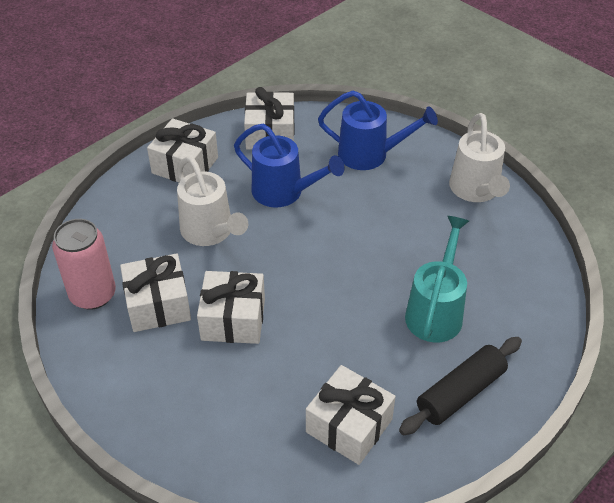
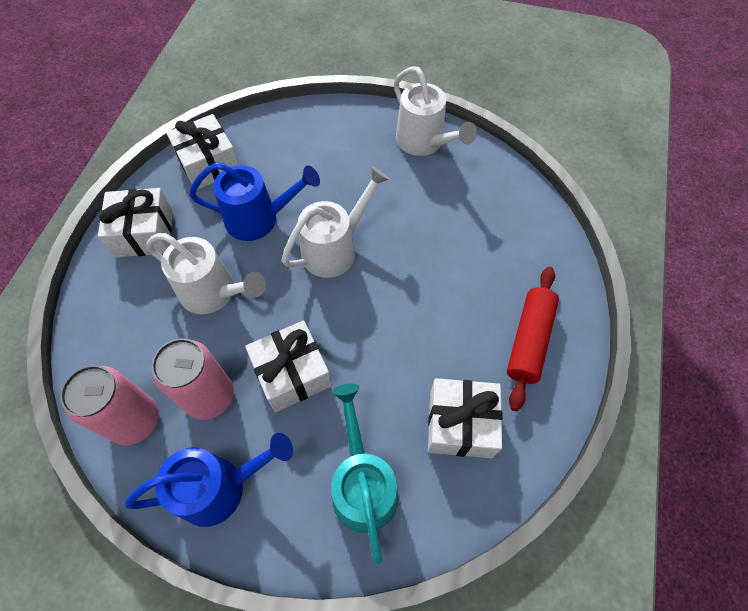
camera: 30 degrees left, 15 degrees up
white gift [120,253,191,332] -> pink can [152,338,234,420]
blue watering can [318,91,438,170] -> blue watering can moved to [125,433,293,527]
black rolling pin [399,337,522,435] -> red rolling pin [507,267,559,411]
turquoise watering can [405,216,469,342] -> turquoise watering can moved to [331,384,398,564]
none -> white watering can [282,166,390,278]

